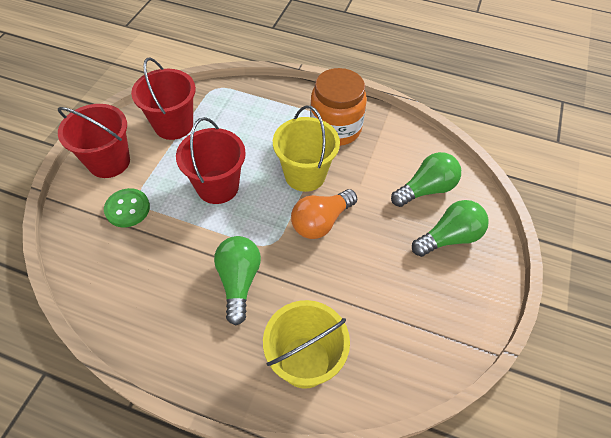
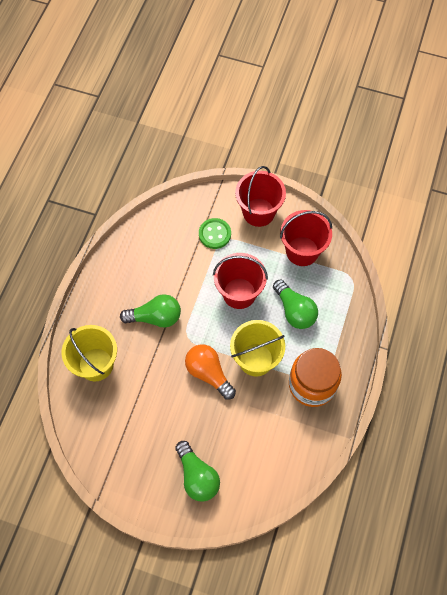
camera: 90 degrees right, 10 degrees up
green light bulb [391,152,461,207] -> green light bulb moved to [273,279,318,329]

